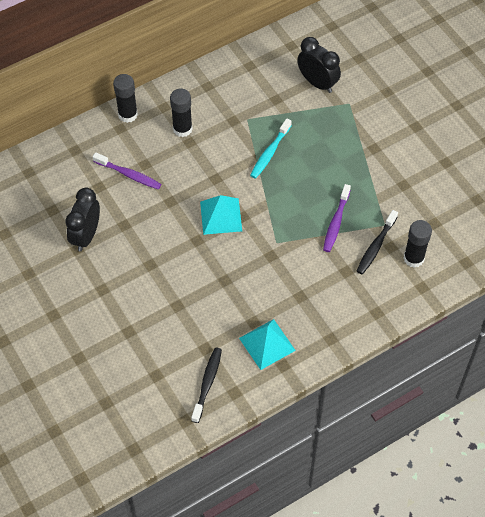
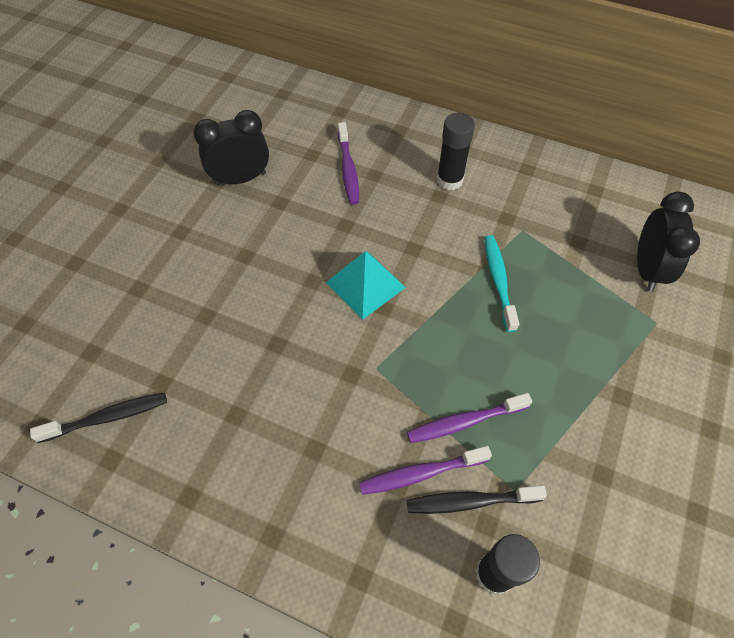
camera: 55 degrees right, 0 degrees up
black glue stick [113,74,138,123] -> none
turquoise pyramid [239,319,296,370] -> none
turquoise toothbrush [250,118,292,179] -> turquoise toothbrush turned 90 degrees clockwise [484,235,519,332]
none -> purple toothbrush [359,446,492,495]

